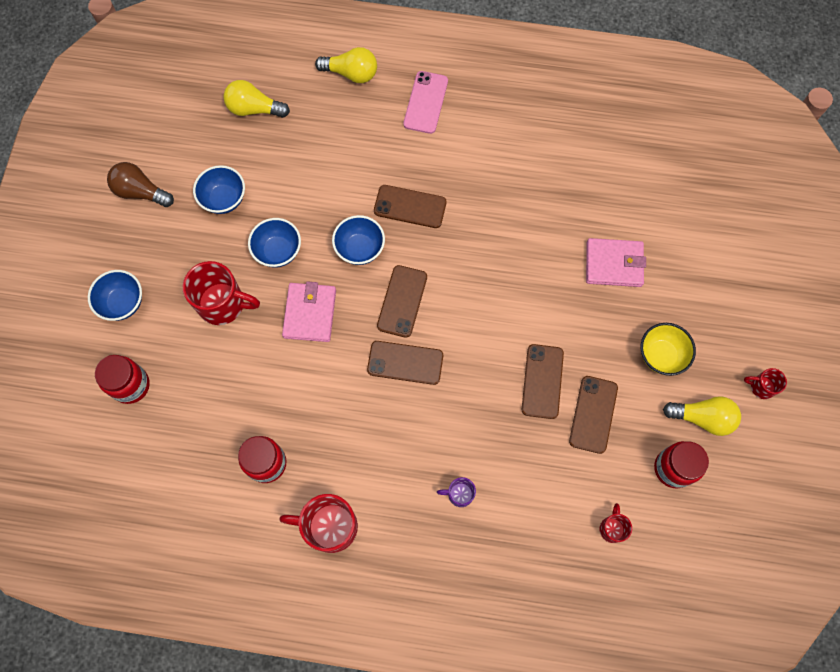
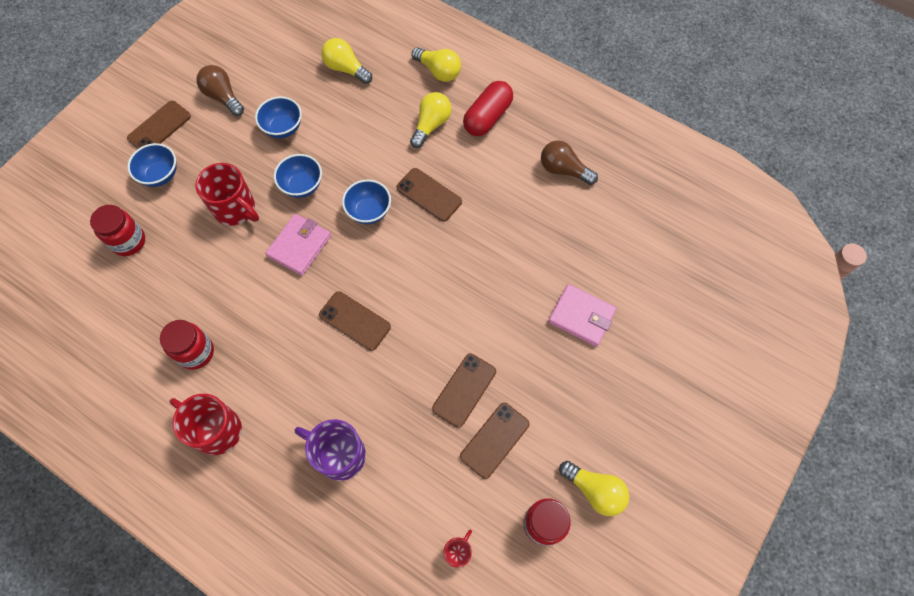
camera: 25 degrees right, 5 degrees down
brown phone [377,265,427,338] -> brown phone moved to [127,101,191,149]
pink phone [403,71,448,134] -> red capsule [463,81,513,136]
purple mug [437,477,476,507] -> purple mug [295,419,366,481], size x1.97
yellow bowl [640,323,696,376] -> none
red mug [744,368,787,399] -> none
none -> yellow light bulb [410,92,452,148]
none -> brown light bulb [541,140,598,185]

